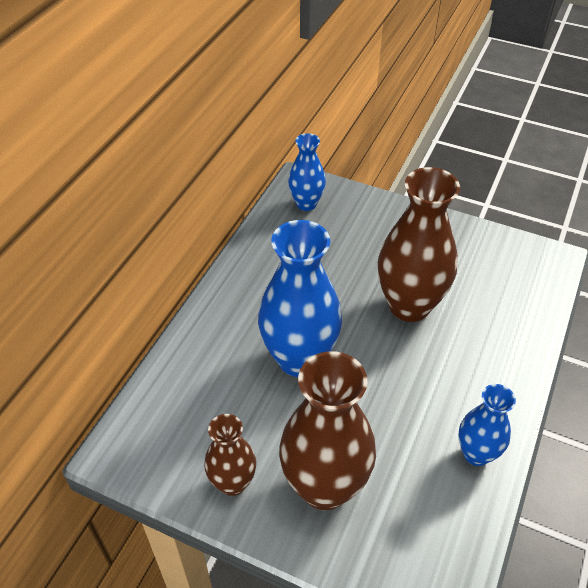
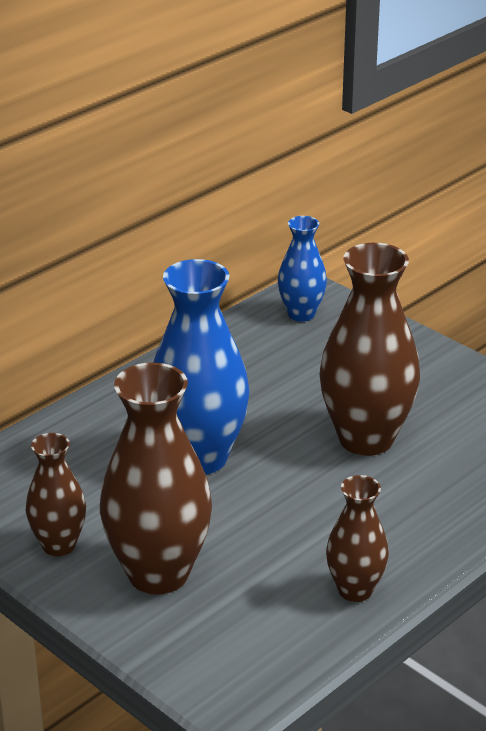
camera: 20 degrees right, 15 degrees down
blue vase [459,384,516,466] -> brown vase [326,475,389,602]

